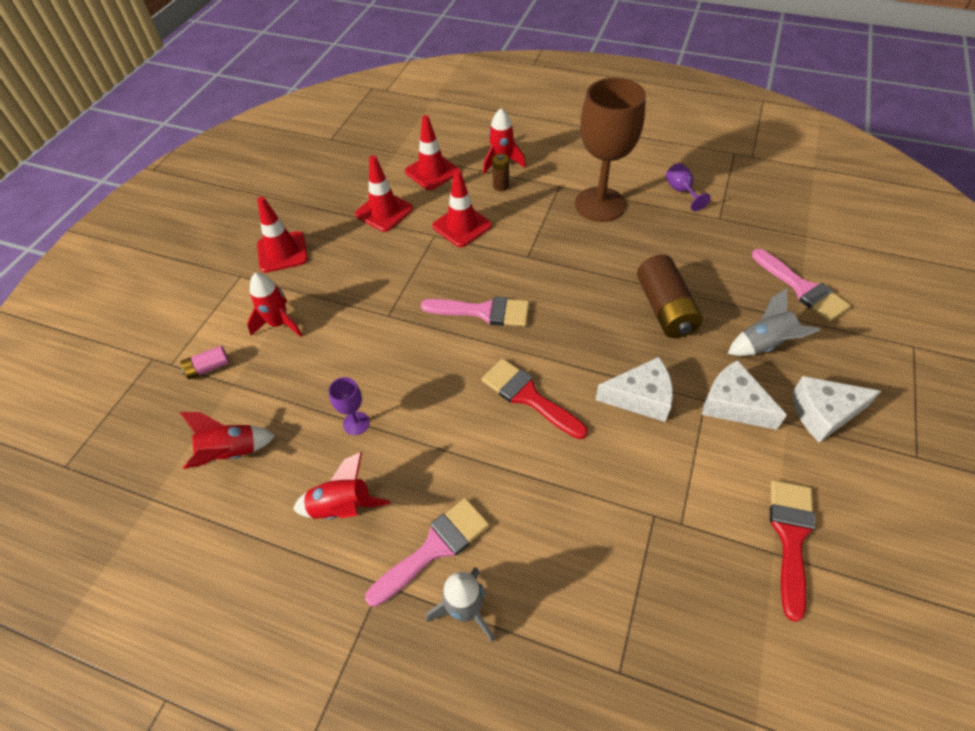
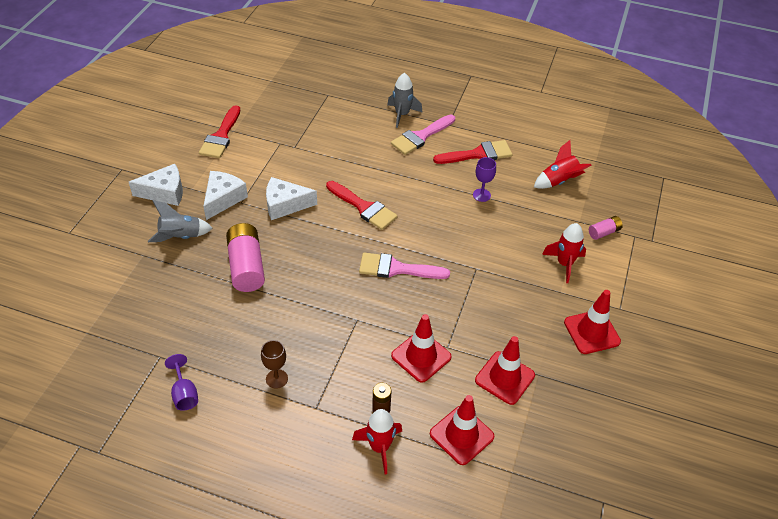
camera: 175 degrees right, 5 degrees down
red rocket [293,452,390,520] -> red brush [433,140,512,164]
brown goblet [575,78,646,222] -> brown goblet [261,340,288,389], size x0.41
brown battery [637,255,703,338] -> pink battery [226,223,265,292]
white cheese [702,360,787,430] -> white cheese turned 105 degrees counterclockwise [203,171,248,220]
pink brush [752,249,851,322] -> none

